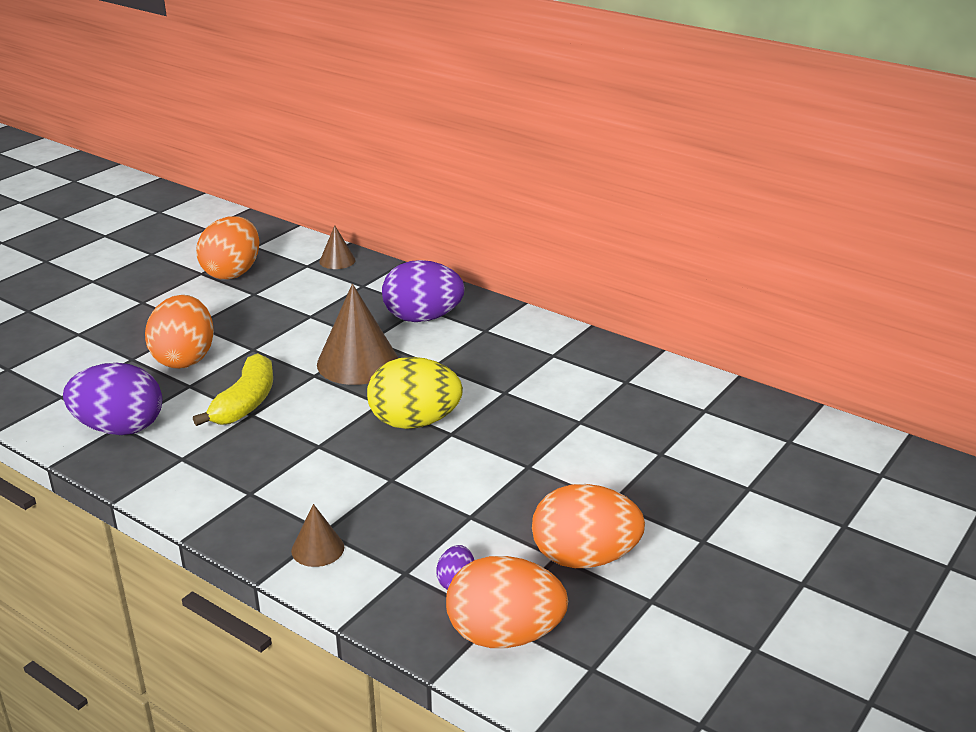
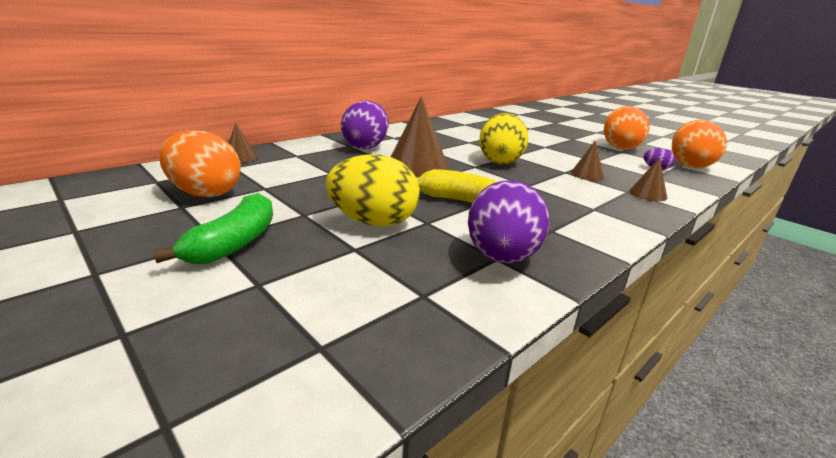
camera: 80 degrees left, 5 degrees down
orange egg [145,295,214,369] -> yellow egg [326,154,420,226]
none -> green banana [153,193,273,264]
none -> brown cone [571,141,604,180]

